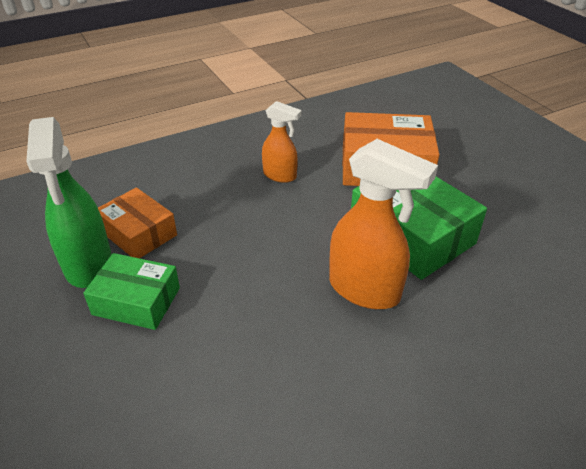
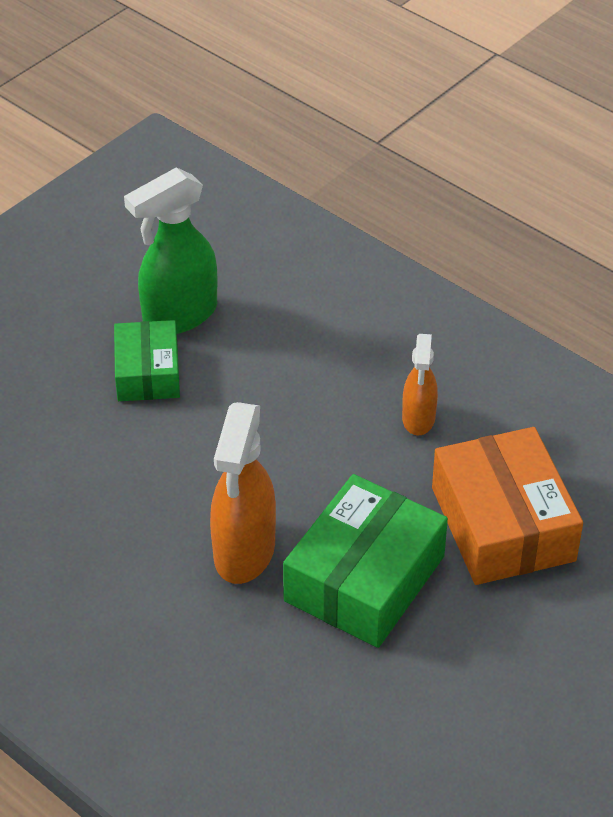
camera: 70 degrees right, 5 degrees up
orange box [98,187,177,258] -> none

